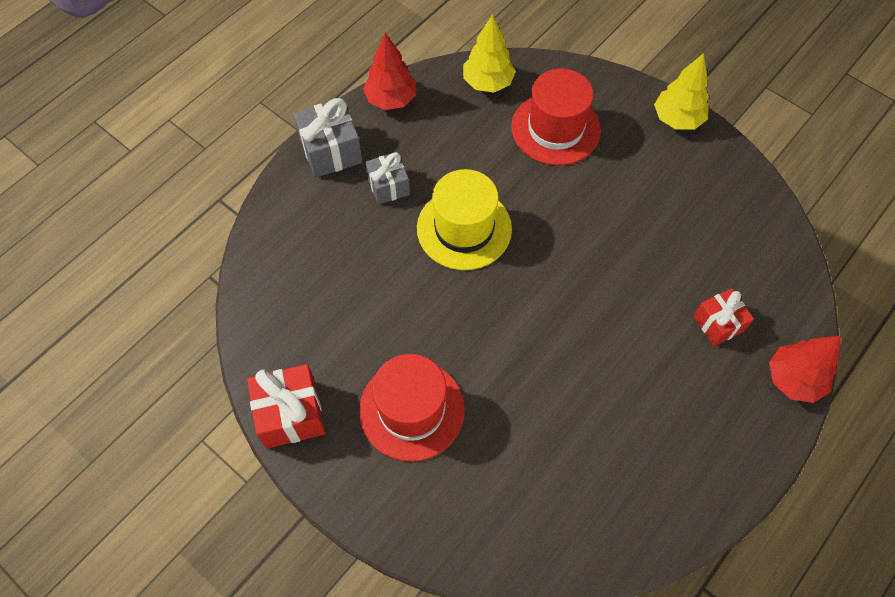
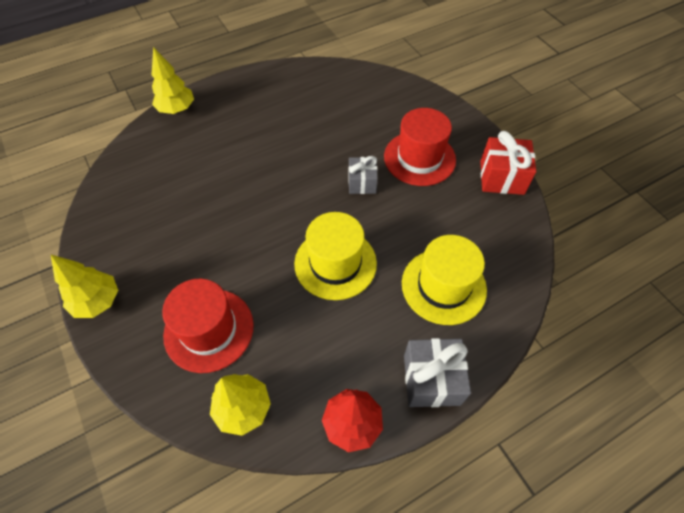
camera: 160 degrees left, 5 degrees down
grey gift [365,152,410,205] -> grey gift moved to [348,156,378,194]
red gift [693,288,754,346] -> none
red tree [769,336,841,403] -> yellow tree [151,47,194,114]
none -> yellow hat [402,235,487,325]

